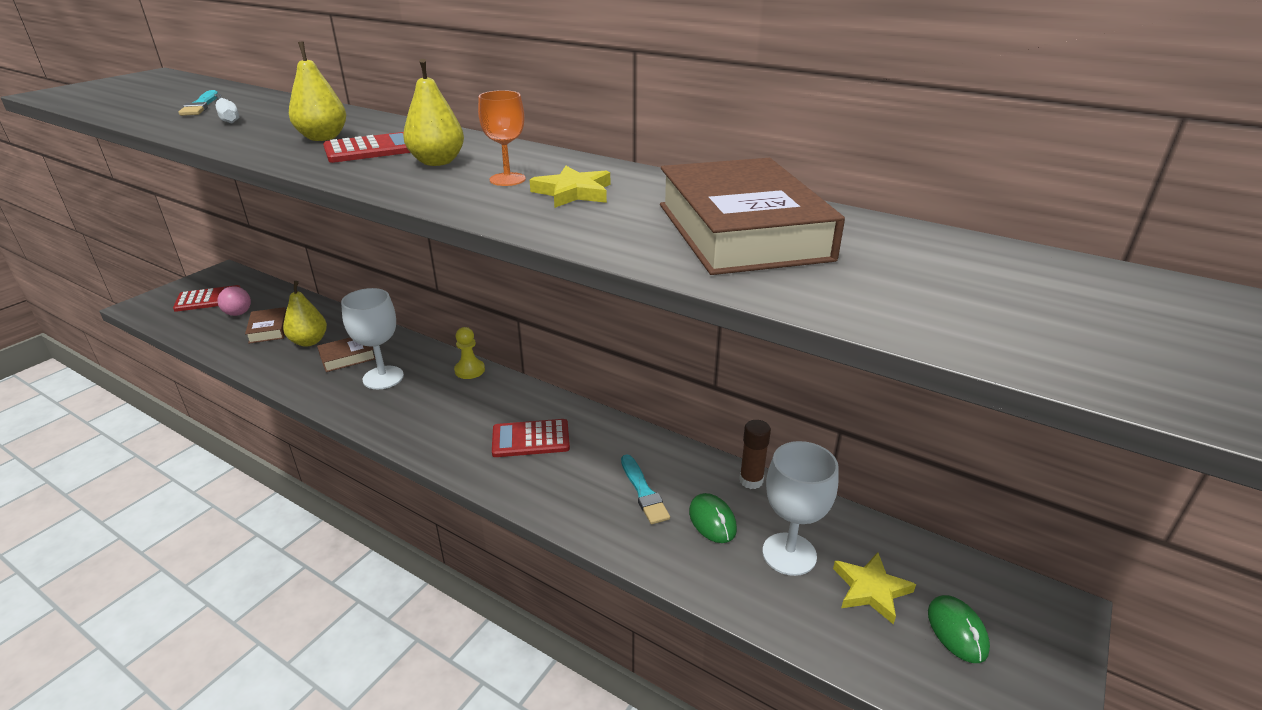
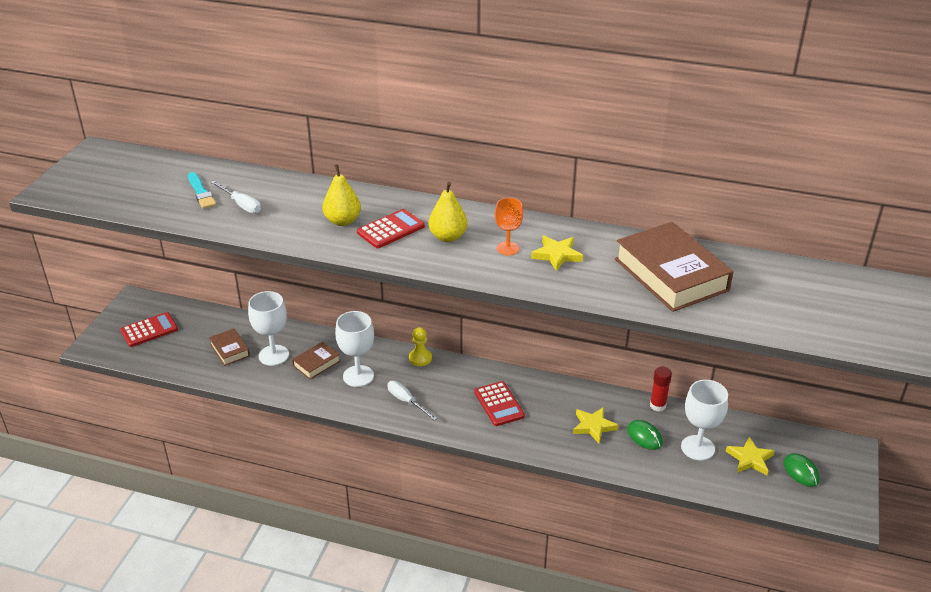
camera: 15 degrees left, 5 degrees up
pink ball [217,286,251,316] -> none
yellow pear [283,281,327,347] -> white goblet [248,291,289,366]
red calculator [492,419,570,457] -> red calculator turned 90 degrees counterclockwise [474,381,525,426]
turquoise brush [621,455,670,524] -> yellow star [573,407,619,443]
brown glue stick [739,420,771,489] -> red glue stick [650,367,672,412]
none -> white screwdriver [387,381,437,420]

